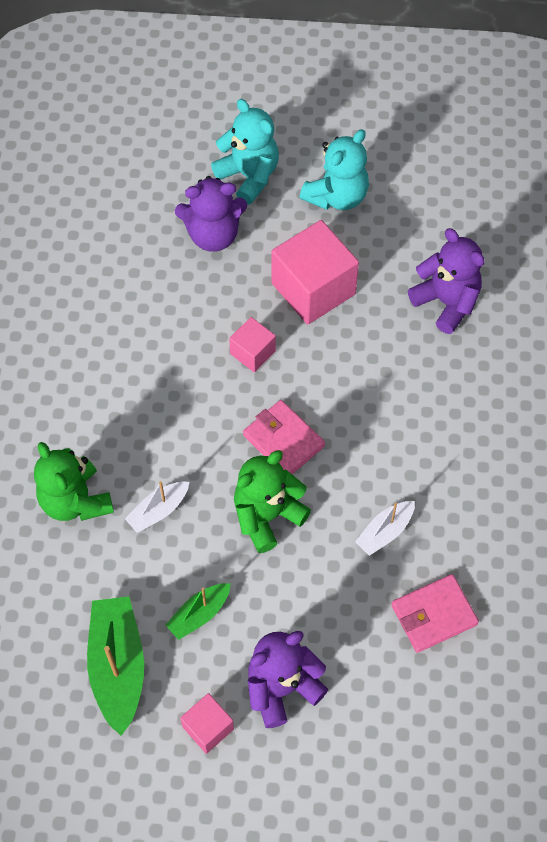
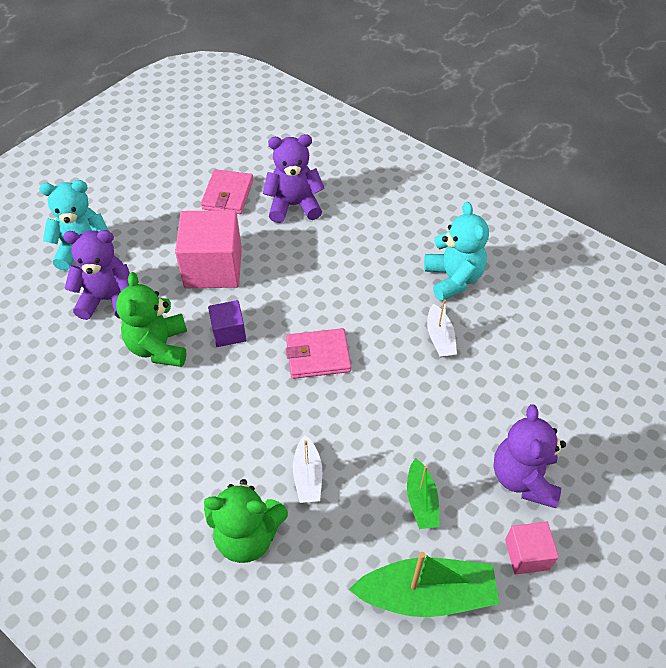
camera: 55 degrees left, 10 degrees down
green boat [87,596,144,736] -> green boat turned 150 degrees clockwise [349,552,499,617]
purple teddy bear [175,176,247,252] -> purple teddy bear turned 120 degrees counterclockwise [63,230,130,320]
pink cube [229,317,276,372] -> purple cube [208,300,246,347]
green teddy bear [234,450,311,553] -> green teddy bear moved to [116,272,187,367]
turquoise teddy bear [300,129,369,210] -> turquoise teddy bear moved to [424,202,489,301]
pink wallet [391,574,479,653] -> pink wallet moved to [201,169,253,214]

